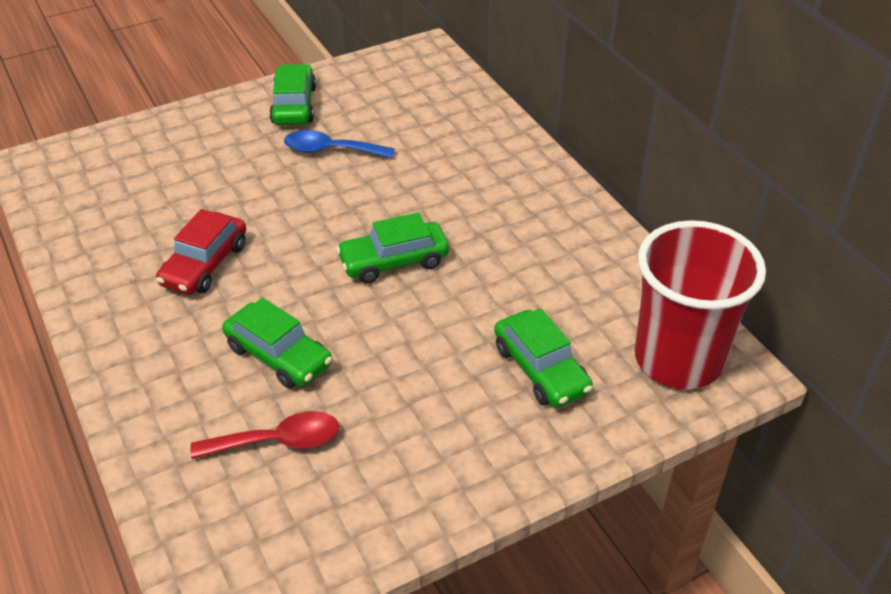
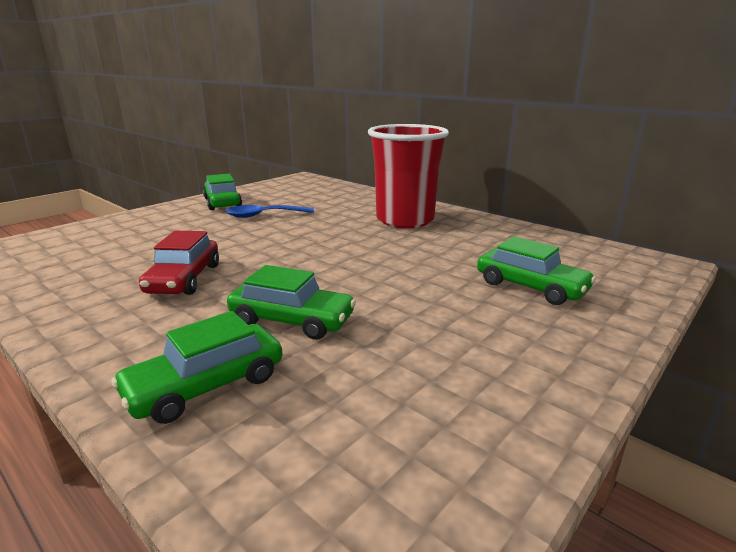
camera: 20 degrees left, 20 degrees down
red spoon [190,411,339,459] -> none
green car [336,212,449,283] -> green car moved to [111,311,282,424]
red cup [635,220,766,389] -> red cup moved to [368,124,449,228]

